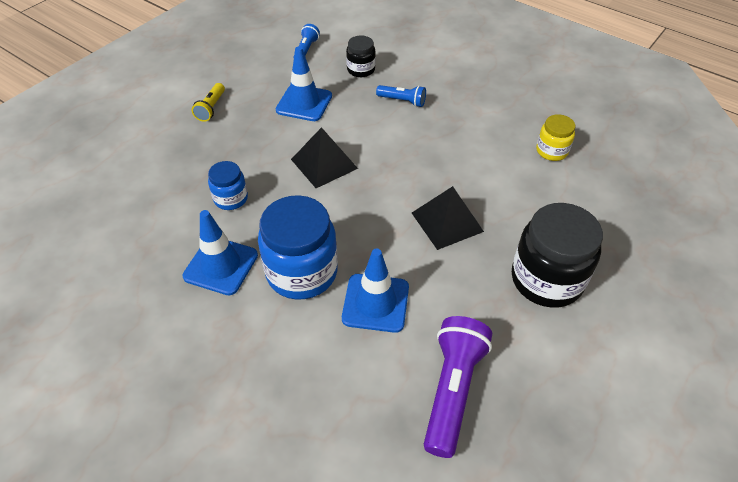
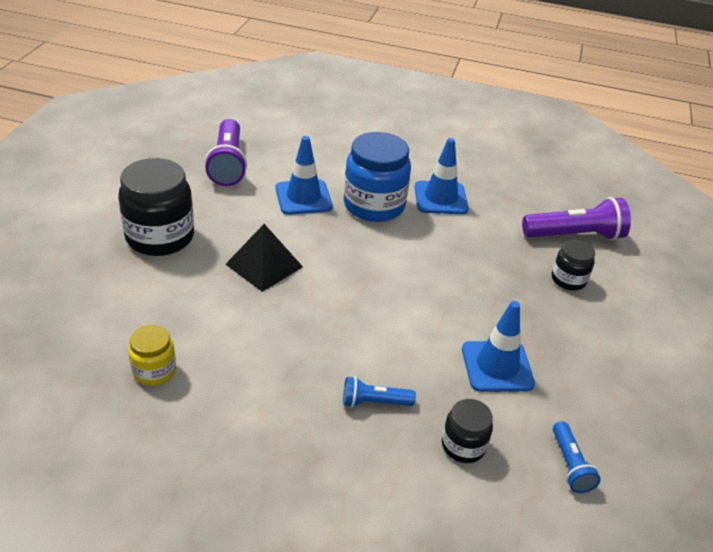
camera: 155 degrees right, 10 degrees down
yellow flashlight [192,83,225,122] -> none
blue jar [208,161,248,210] -> none
black pyramid [291,127,358,188] -> none
none -> purple flashlight [522,197,631,240]
none -> black jar [552,240,595,291]

